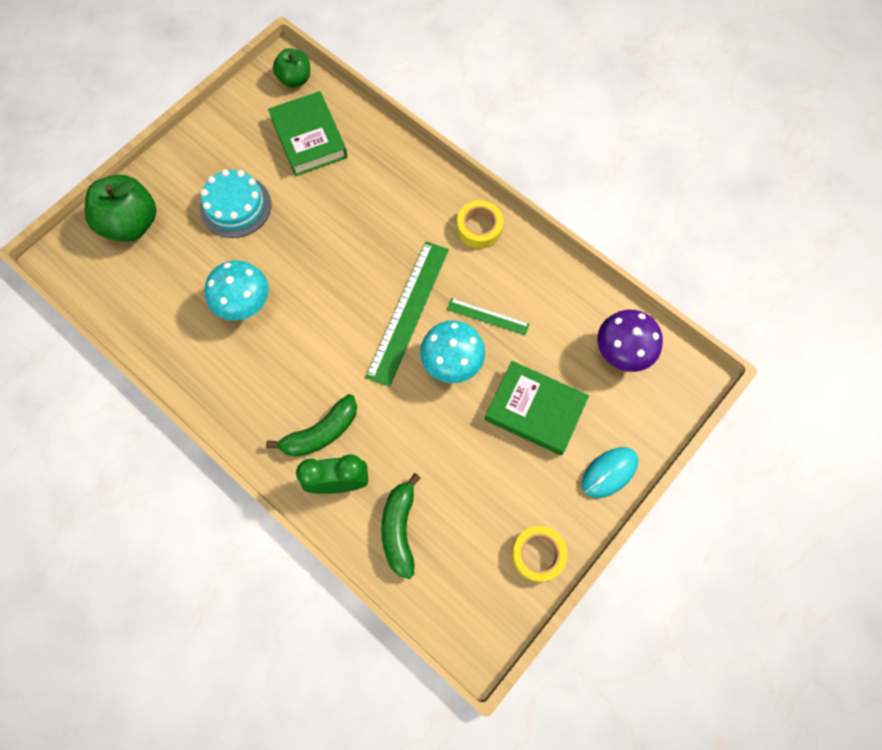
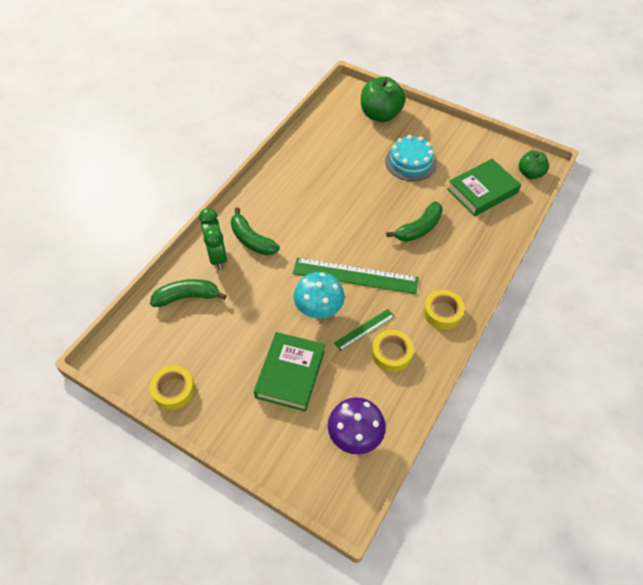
camera: 80 degrees right, 15 degrees down
turquoise mushroom [205,260,269,321] -> none
green ruler [447,298,530,336] -> green ruler turned 45 degrees clockwise [334,309,395,351]
turquoise mouse [582,447,638,498] -> none
none -> yellow tape [372,330,414,372]
none -> green banana [386,201,443,242]

